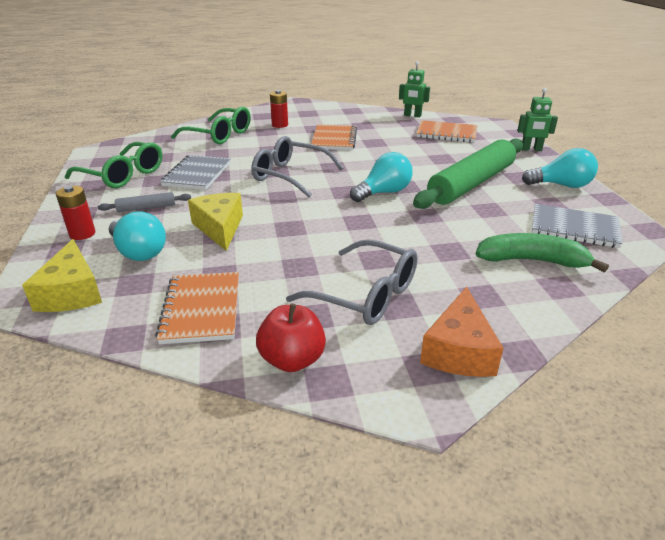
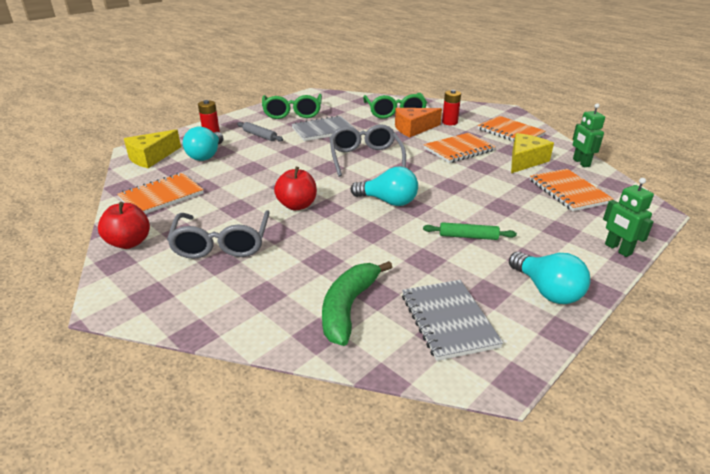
camera: 55 degrees right, 0 degrees up
yellow cheese [188,193,243,251] -> yellow cheese moved to [511,133,554,173]
green rolling pin [413,139,523,209] -> green rolling pin [423,222,517,240], size x0.41
orange cheese [420,287,504,377] -> orange cheese moved to [395,108,442,137]
green banana [476,233,609,272] -> green banana turned 135 degrees counterclockwise [322,261,392,346]
none -> red apple [274,167,317,210]
none -> orange notebook [477,116,546,141]

